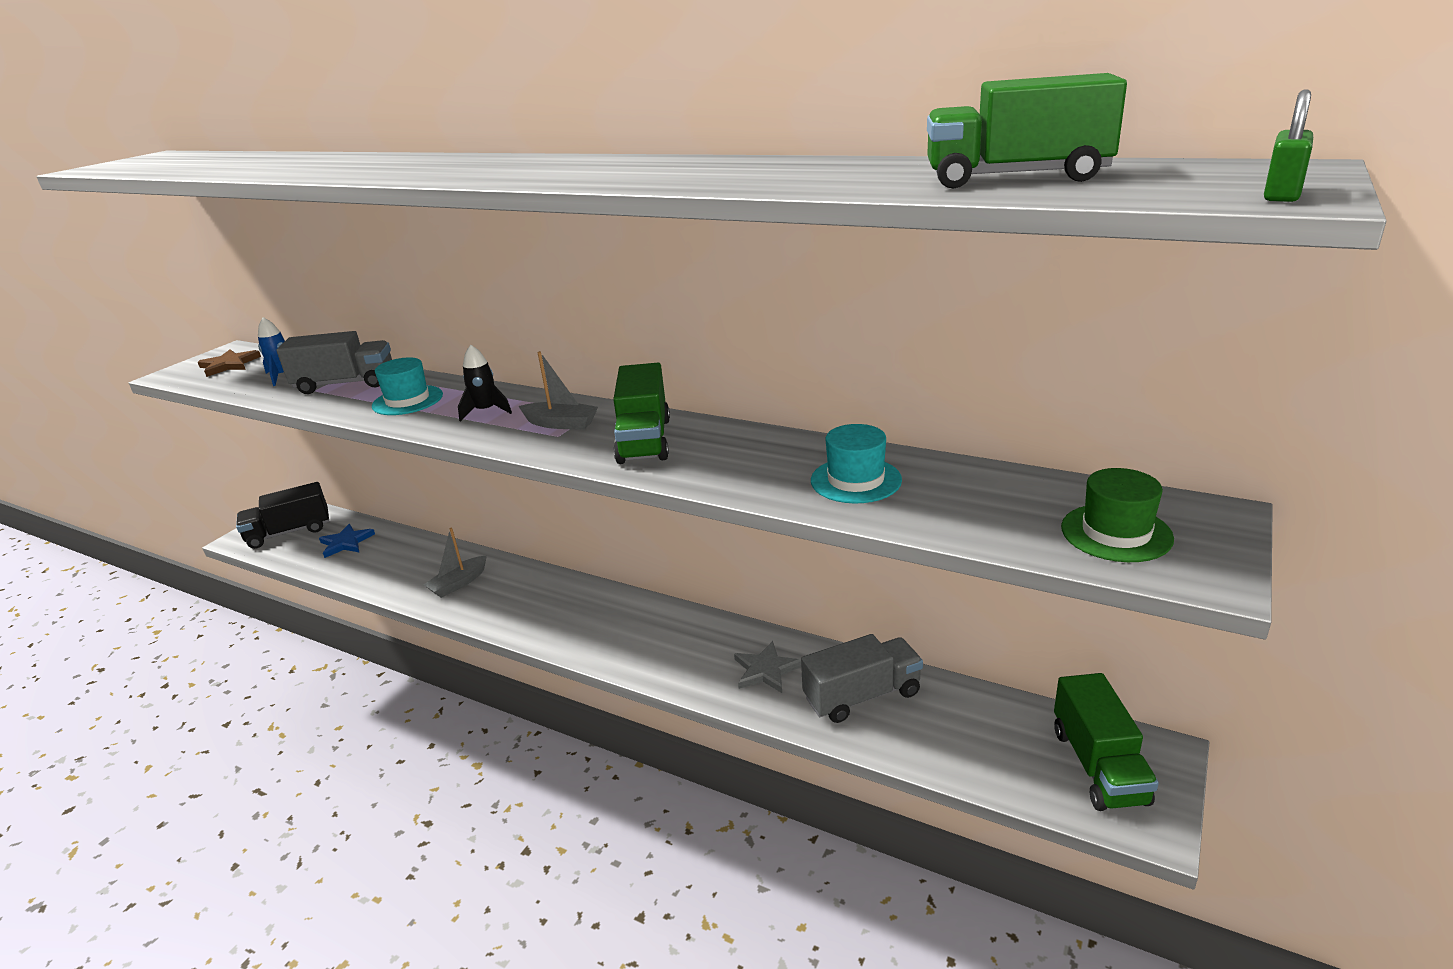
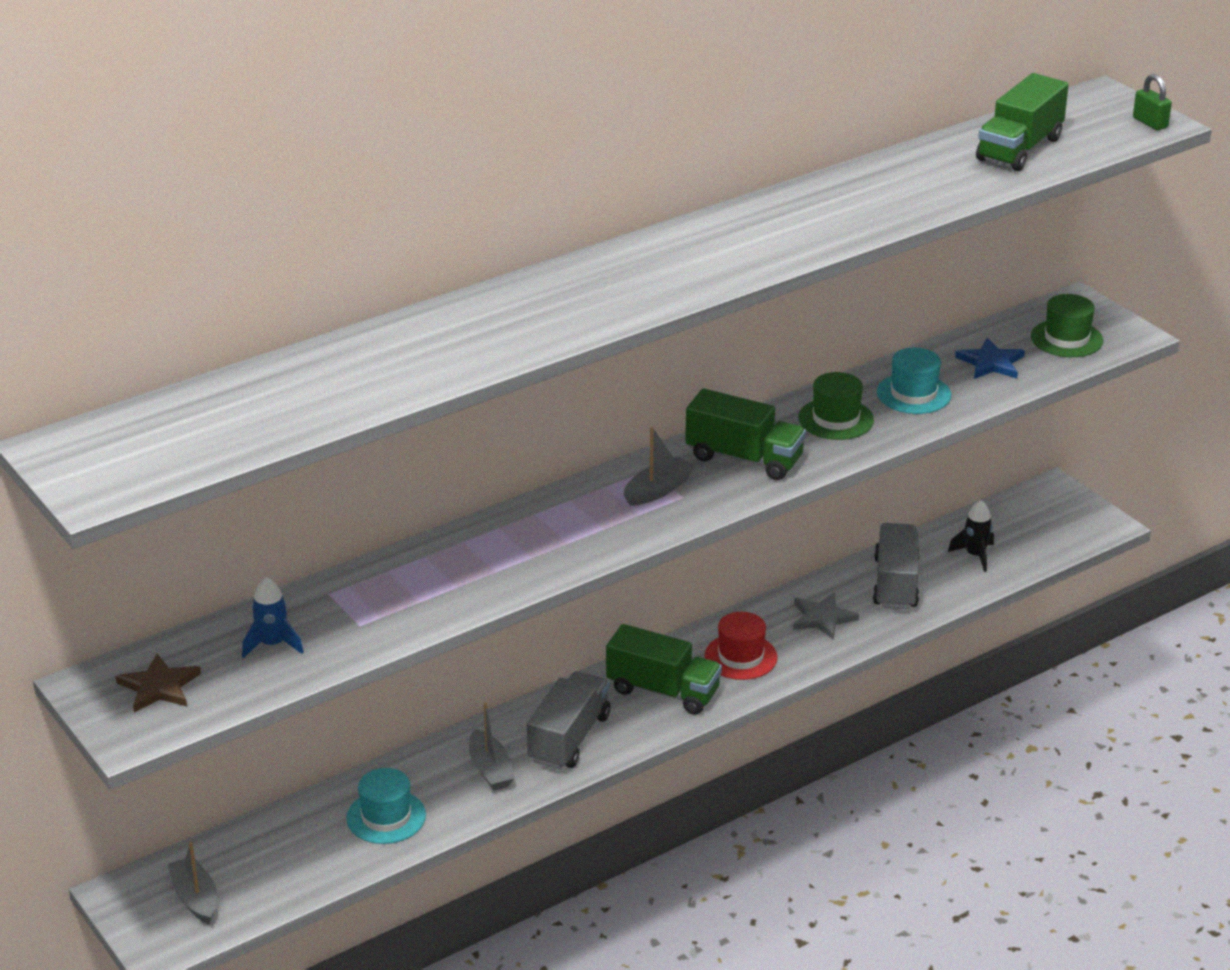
camera: 65 degrees left, 5 degrees up
black truck [236,482,329,549] -> grey boat [168,842,217,924]
grey truck [277,331,392,394] -> grey truck moved to [527,671,611,770]
blue star [319,524,375,558] -> blue star moved to [955,338,1025,379]
turquoise hat [372,358,443,415] -> turquoise hat moved to [346,768,426,844]
black rocket [458,344,512,422] -> black rocket moved to [948,500,994,572]
green truck [1054,673,1159,811] -> green truck moved to [606,624,722,715]
none -> red hat [704,612,778,680]
none -> green hat [798,372,874,440]

